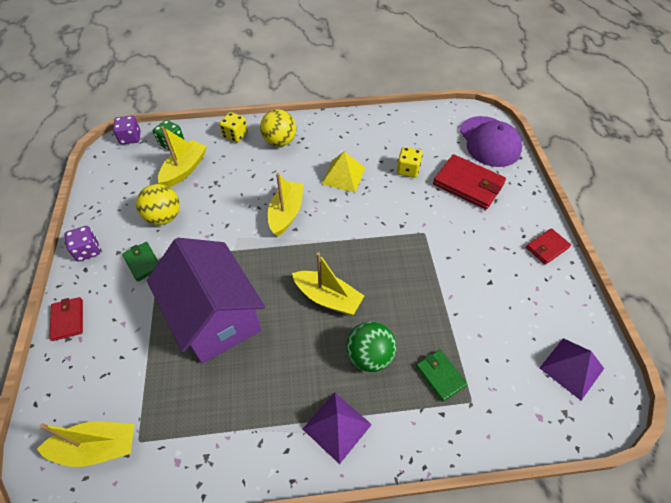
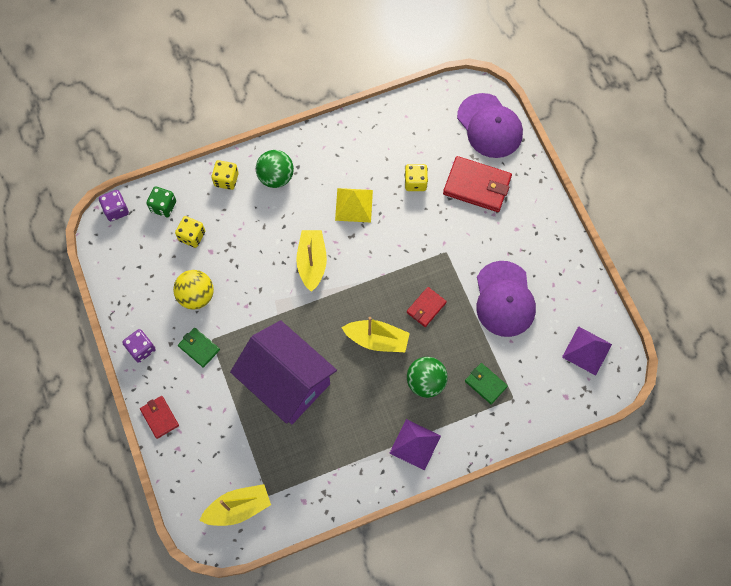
camera: 15 degrees left, 15 degrees up
yellow boat [158,126,207,187] -> yellow dice [175,216,205,248]
yellow ball [260,109,296,147] -> green ball [256,150,294,188]
red wallet [526,228,571,265] -> red wallet moved to [407,287,447,327]
none -> purple cap [477,261,536,337]

